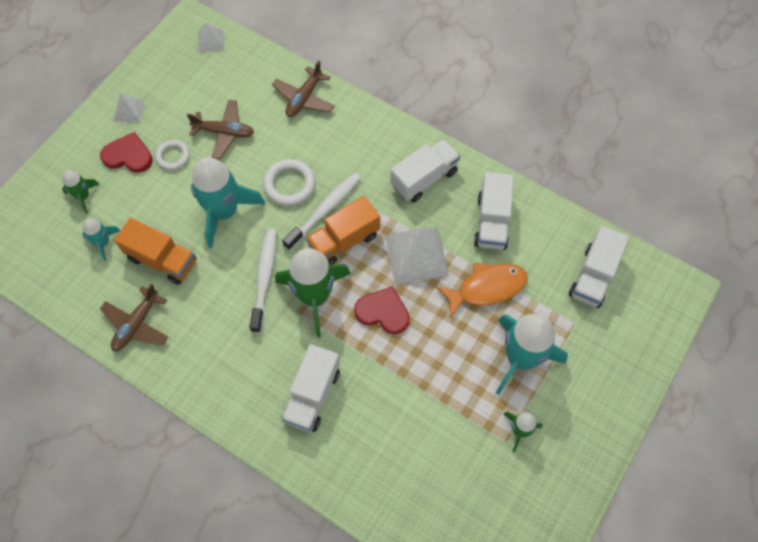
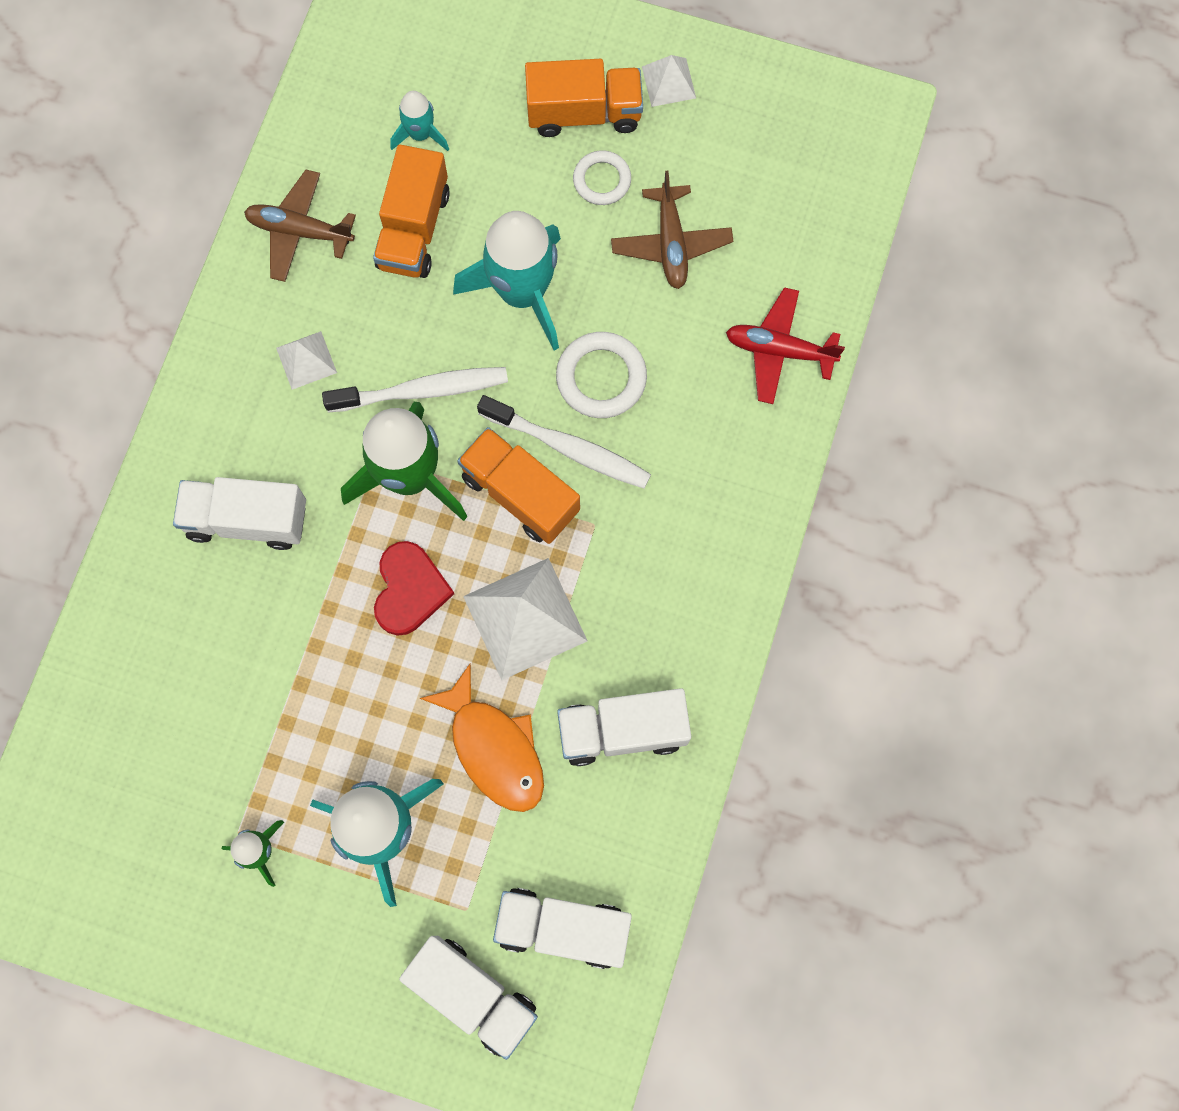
camera: 75 degrees right, 10 degrees up
green rocket [62,171,99,214] -> none
red heart [100,132,153,173] -> orange truck [525,59,643,137]
white pyramid [198,22,224,53] -> white pyramid moved to [276,331,337,390]
brown plane [272,60,335,117] -> red plane [726,287,845,404]
white truck [390,139,460,202] -> white truck moved to [399,936,538,1060]

